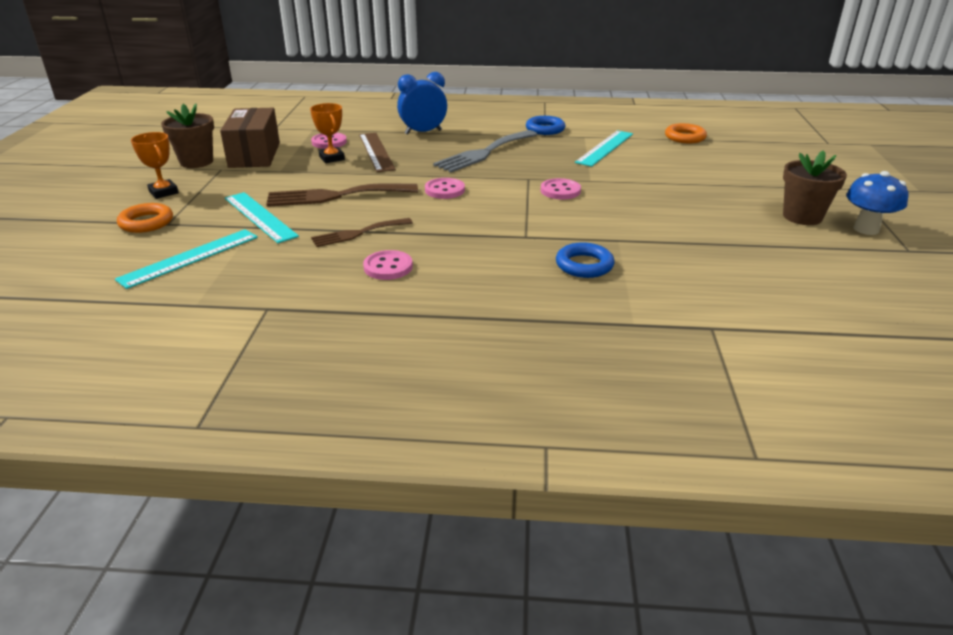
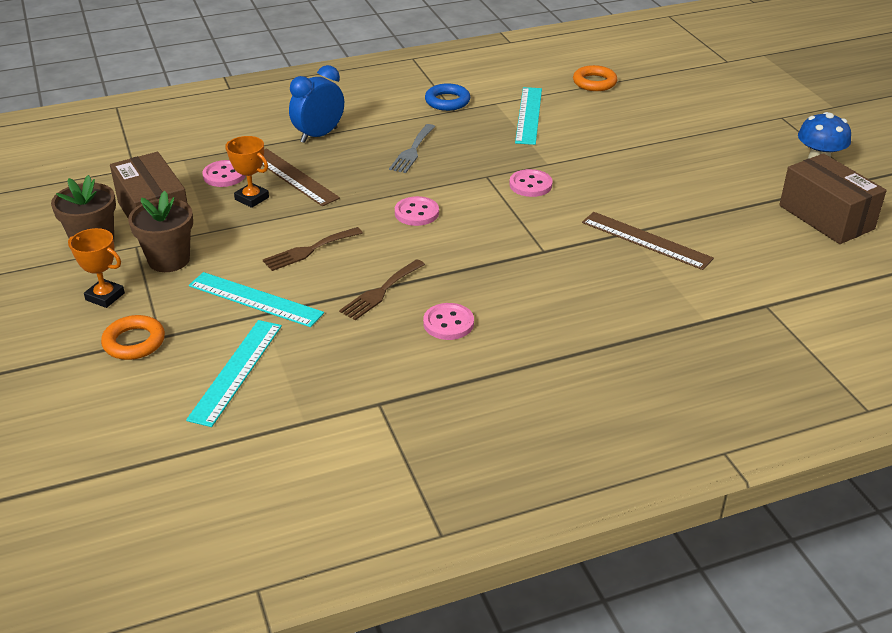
camera: 25 degrees left, 5 degrees up
brown fork [266,184,418,207] -> brown fork [263,227,363,271], size x0.62
grey fork [433,130,537,172] -> grey fork [389,124,435,173], size x0.62
blue ring [556,242,615,278] -> none
brown flower pot [783,150,847,225] -> brown flower pot moved to [128,191,193,272]
none -> brown ruler [582,212,714,270]
none -> brown box [779,153,887,244]

